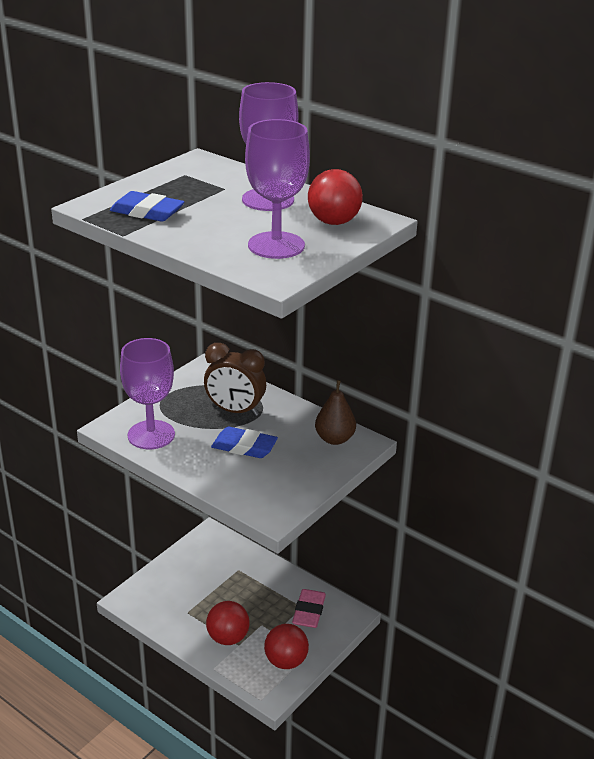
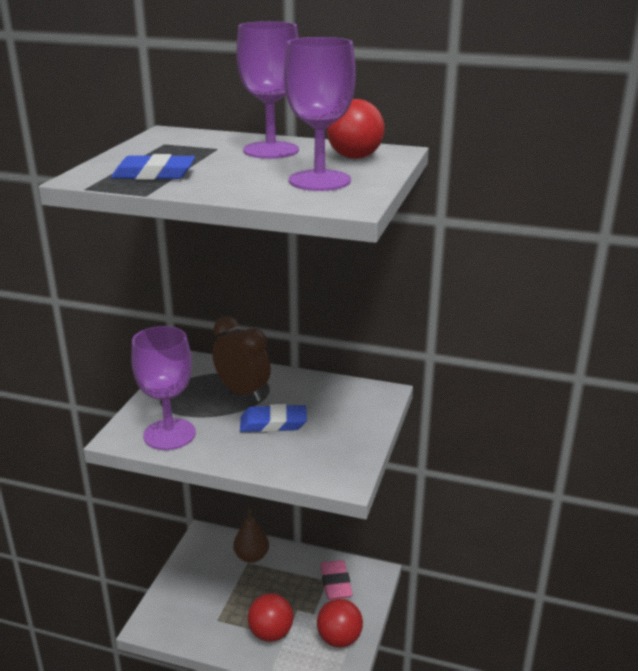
camera: 20 degrees left, 5 degrees down
brown clock [204,343,266,416] -> brown clock turned 135 degrees counterclockwise [212,316,271,402]
brown pear [315,380,356,445] -> brown pear moved to [233,508,269,563]

